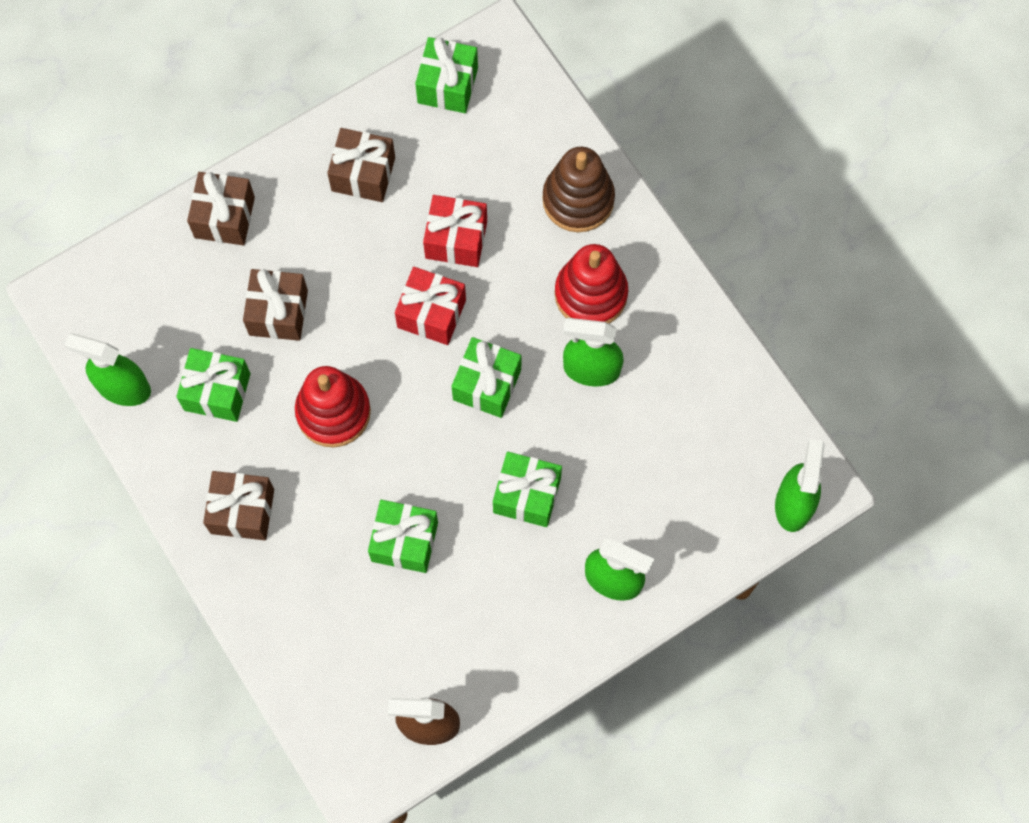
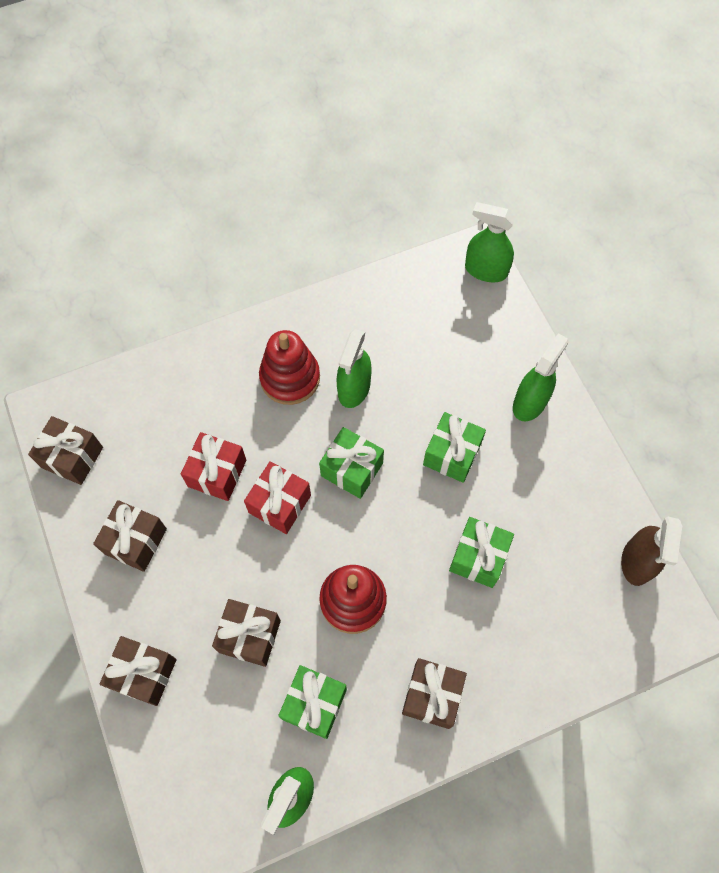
camera: 80 degrees left, 5 degrees down
green gift [415,37,478,113] -> brown gift [28,416,103,485]
brown stacking toy [542,147,615,232] -> none

